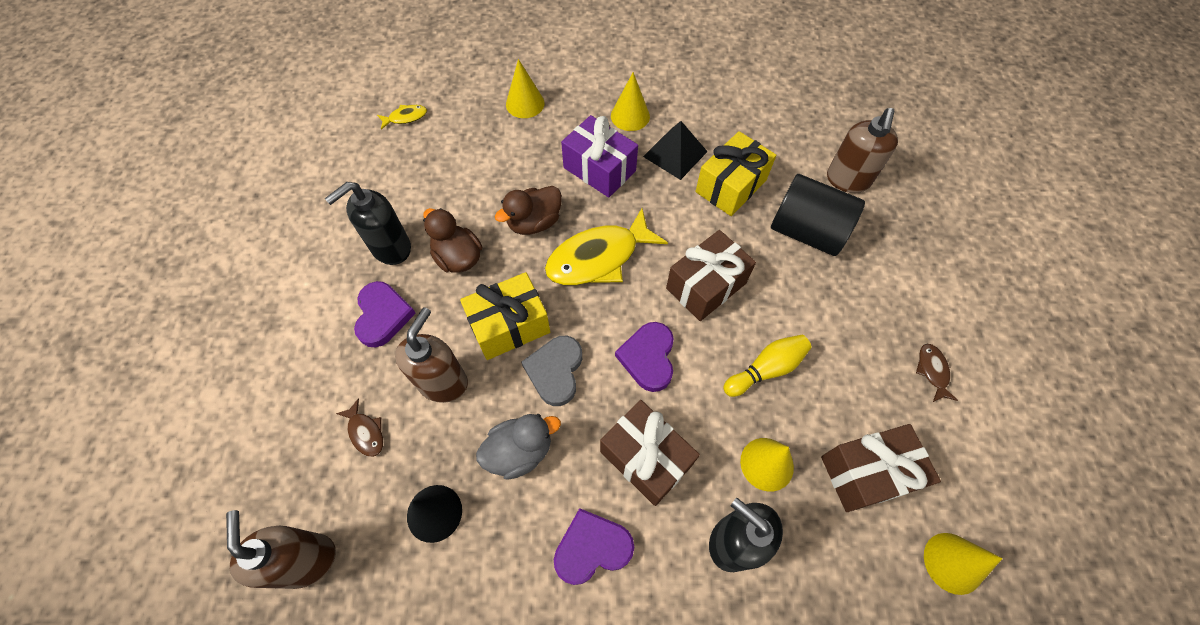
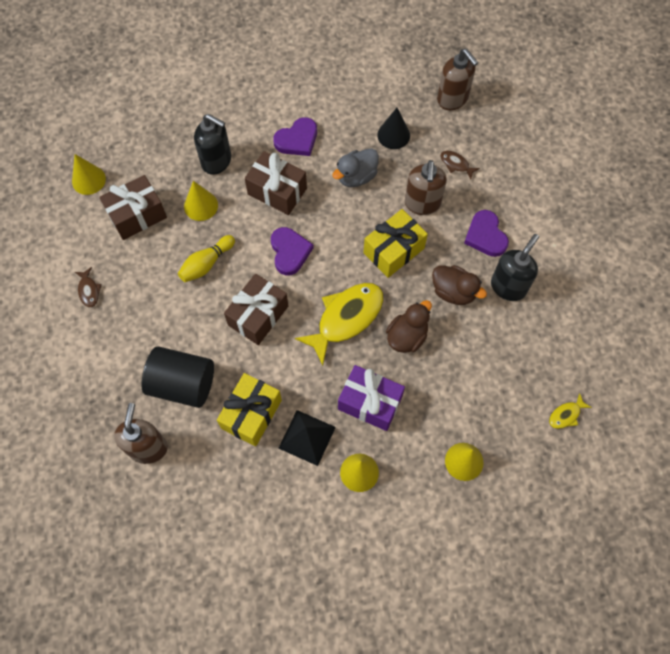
camera: 165 degrees right, 5 degrees up
grey heart [521,336,582,406] -> none

